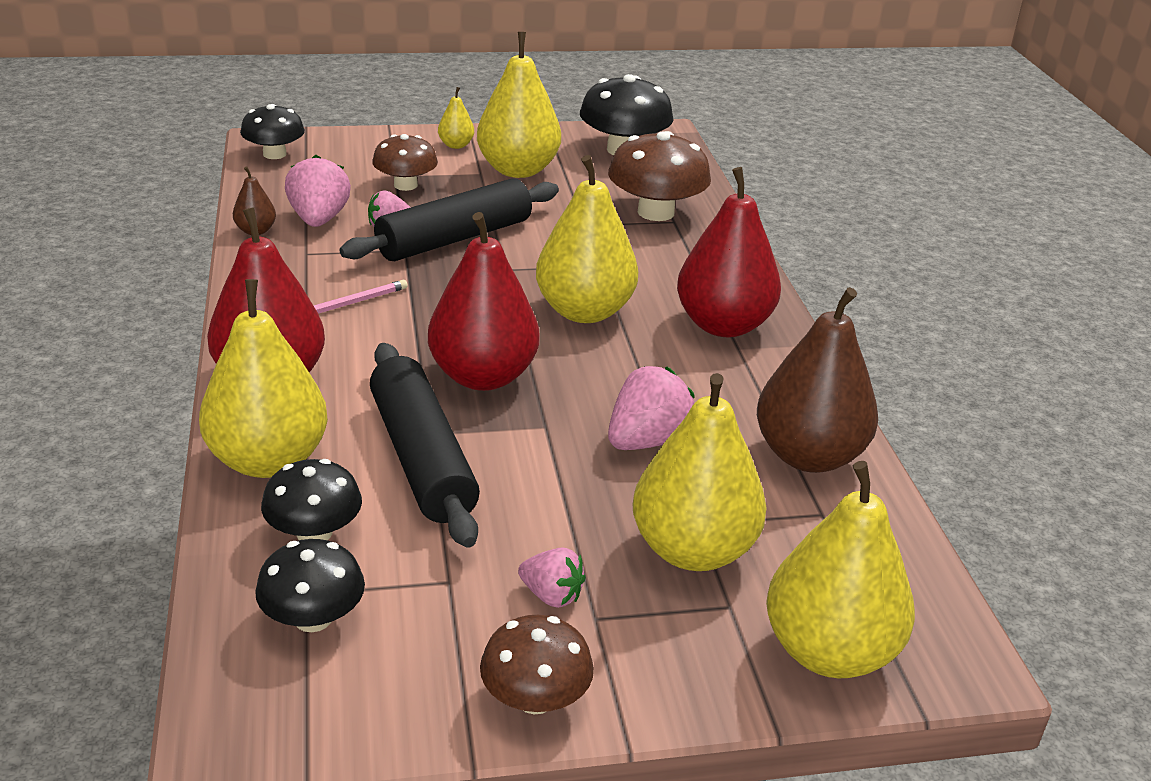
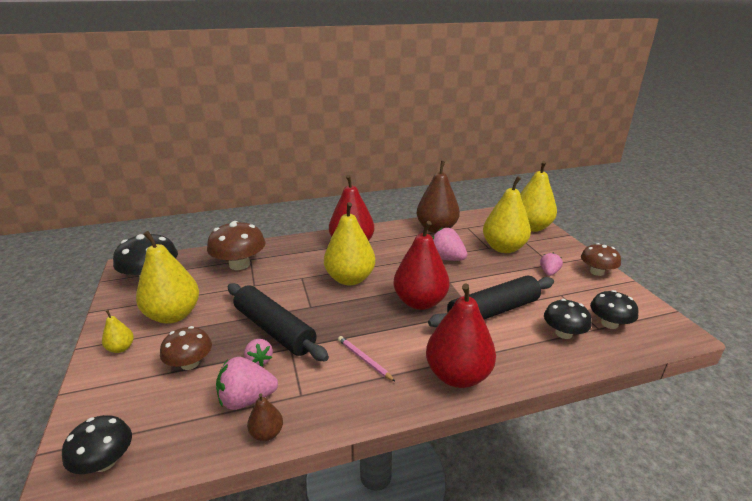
camera: 95 degrees left, 5 degrees down
yellow pear [199,279,328,478] -> none

